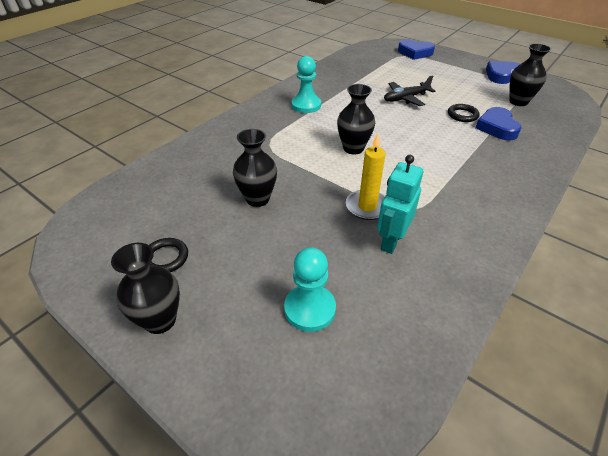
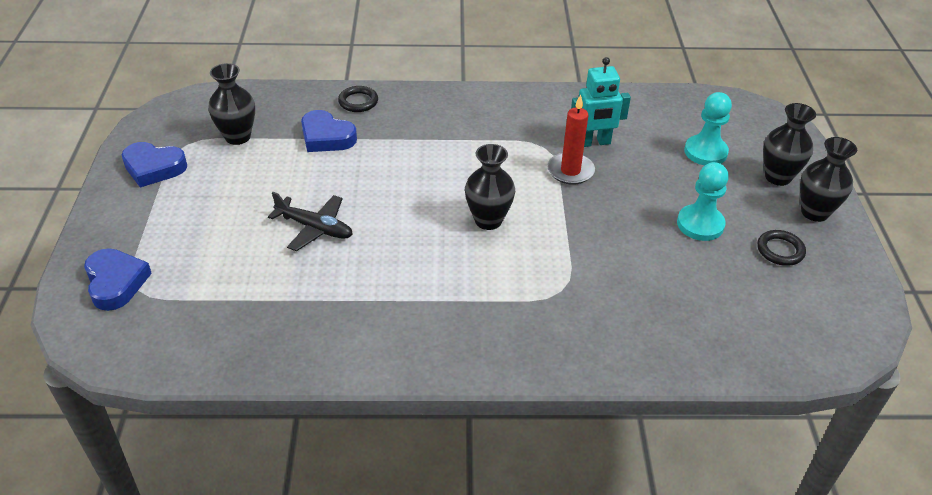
camera: 130 degrees left, 0 degrees up
black vase [233,129,277,207] -> black vase moved to [763,103,816,186]
turquoise pawn [291,56,321,113] -> turquoise pawn moved to [677,162,729,241]
yellow candle [346,133,385,220] -> red candle [547,94,595,185]
black ring [448,104,480,122] -> black ring moved to [338,86,378,112]
blue heart [475,107,522,141] -> blue heart turned 75 degrees clockwise [301,110,357,152]

